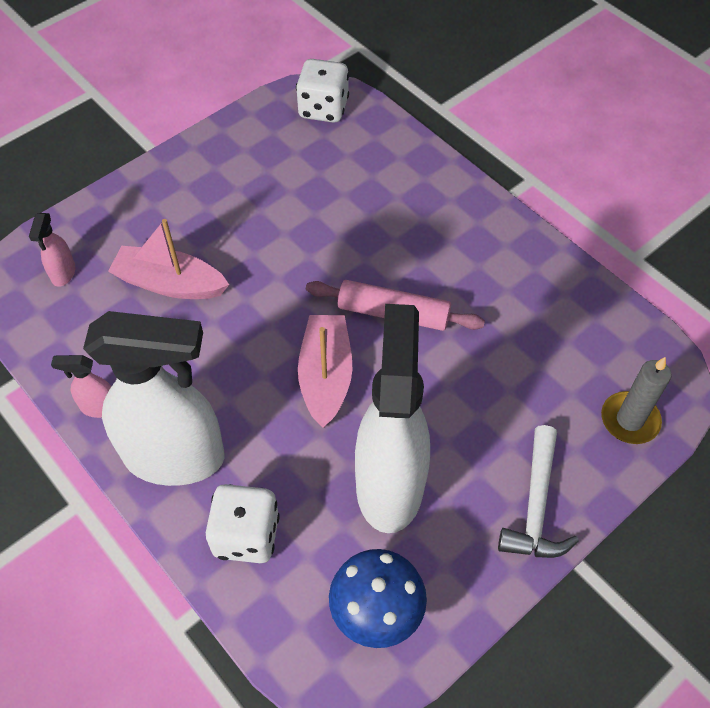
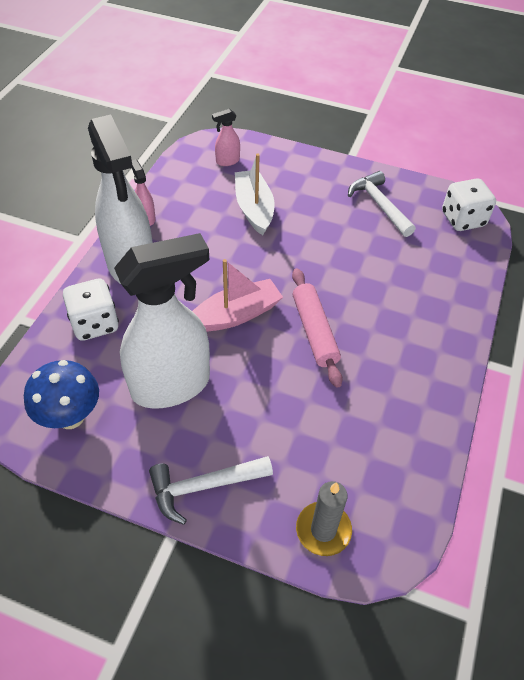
camera: 60 degrees right, 5 degrees down
pink boat [108,219,229,299] -> white boat [235,154,275,235]
none -> white hammer [348,171,416,237]

